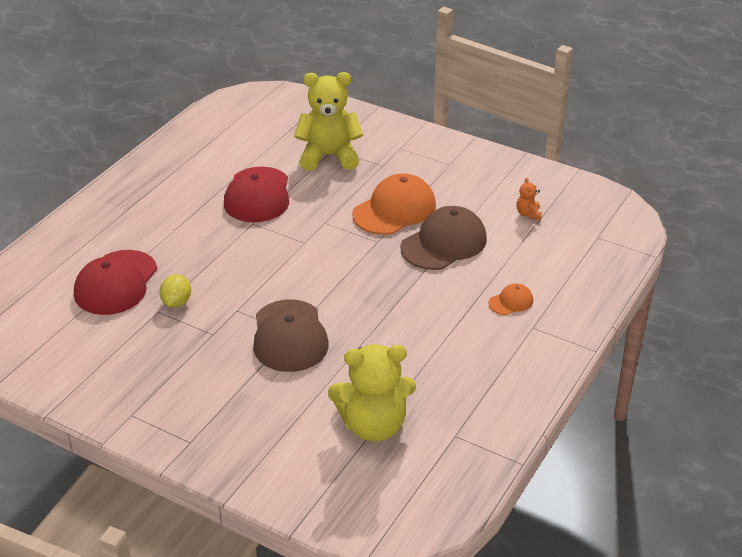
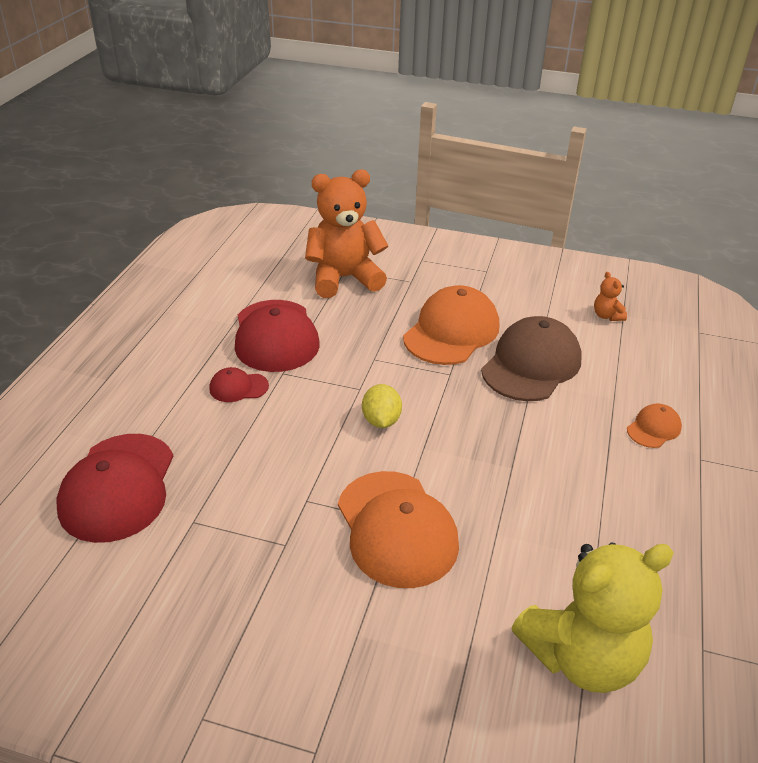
camera: 15 degrees left, 0 degrees up
yellow lemon [160,274,191,308] -> yellow lemon moved to [362,384,402,428]
brown cap [253,300,329,372] -> orange cap [338,471,459,588]
yellow teddy bear [294,72,363,171] -> orange teddy bear [305,170,388,298]
none -> red cap [209,367,269,402]

